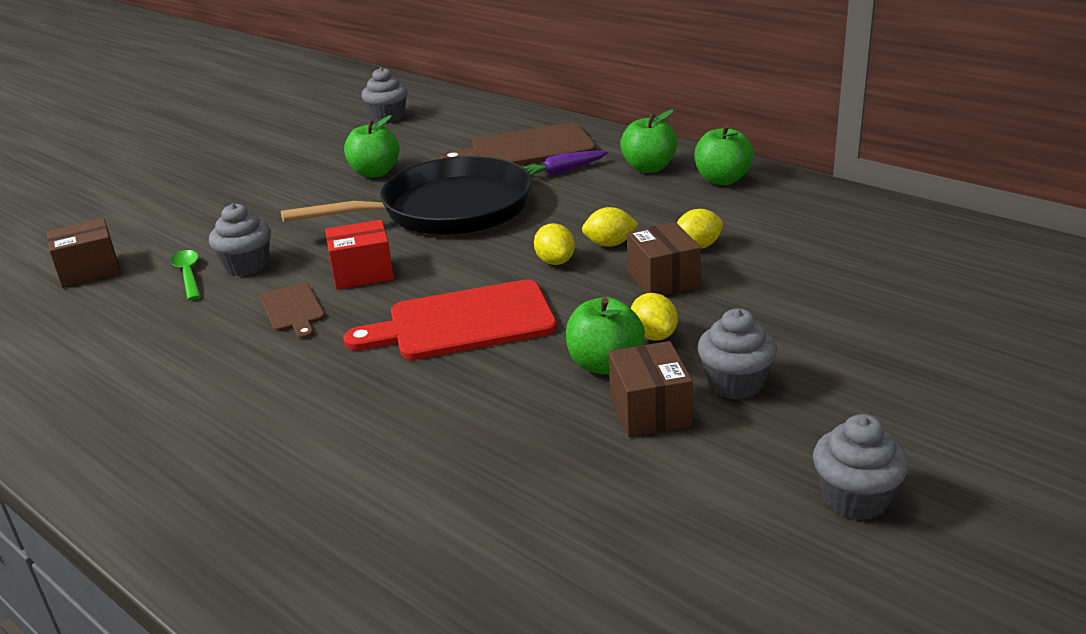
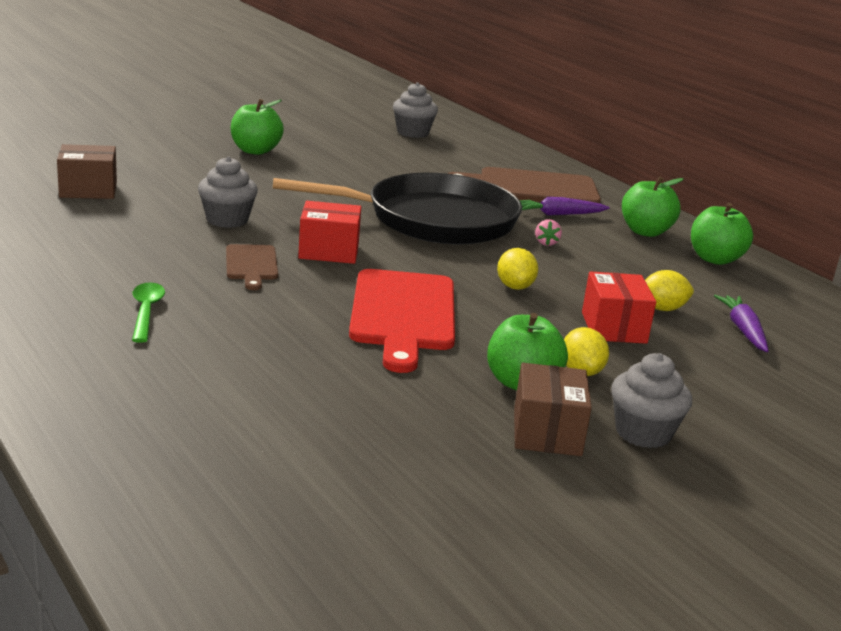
camera: 10 degrees right, 5 degrees down
green spoon [170,250,201,300] -> green spoon moved to [132,283,165,343]
red cutting board [343,279,557,360] -> red cutting board turned 90 degrees counterclockwise [349,269,455,373]
green apple [344,115,400,178] -> green apple moved to [231,99,284,155]
yellow lemon [582,207,638,247] -> none
brown box [627,222,701,296] -> red box [582,271,656,344]
grey cupcake [813,414,909,521] -> none
none -> pink strawberry [535,219,562,246]
none -> purple carrot [714,295,769,352]

